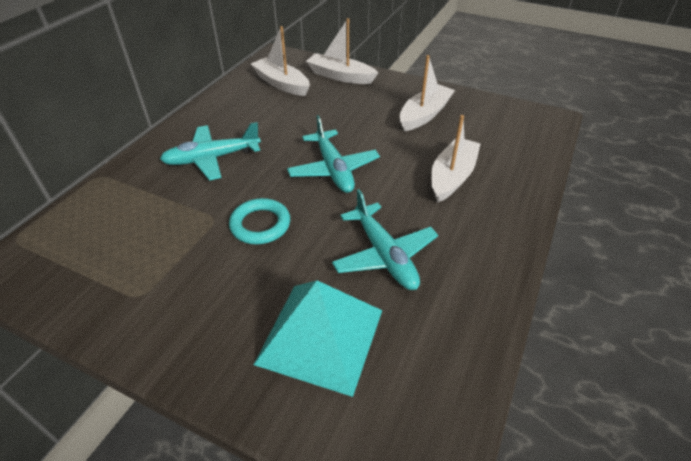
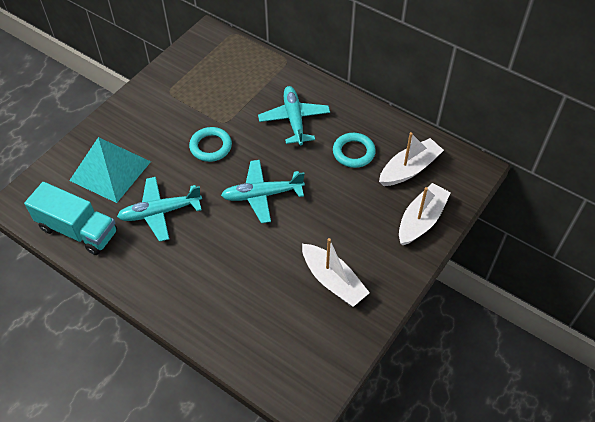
camera: 100 degrees right, 10 degrees up
white boat [431,115,481,203] -> none
none -> turquoise truck [24,182,117,255]
none -> turquoise ring [333,133,376,168]

